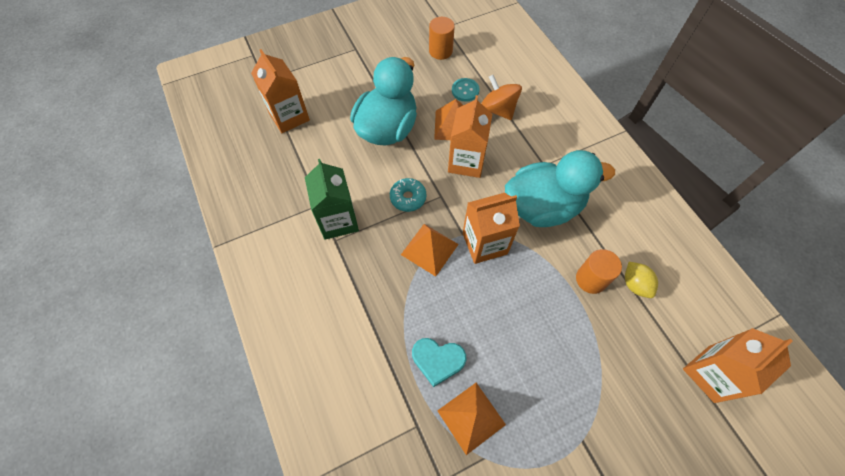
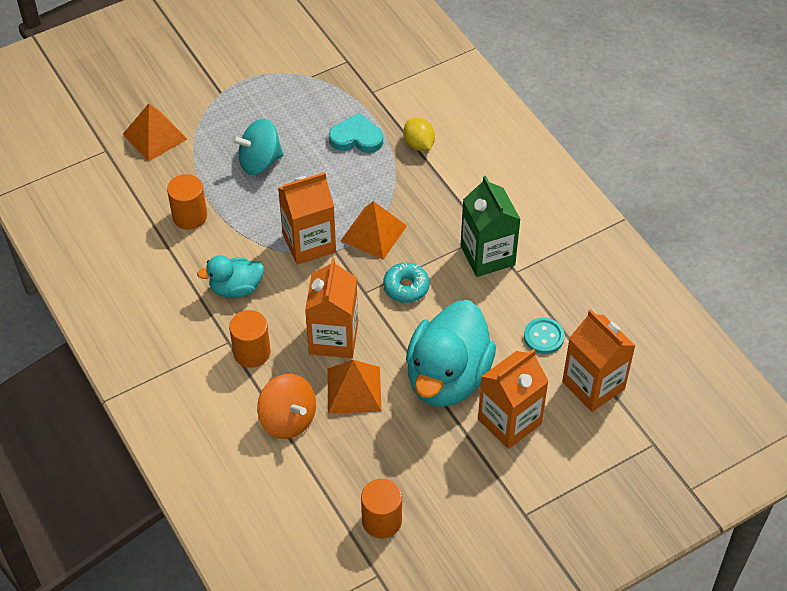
camera: 175 degrees right, 10 degrees down
orange pyramid [437,383,506,455] -> orange pyramid moved to [123,104,187,162]
turquoise button [452,78,480,102] -> turquoise button moved to [524,318,565,354]
turquoise duck [505,150,615,227] -> turquoise duck [197,255,264,298], size x0.52
yellow lemon [625,262,658,298] -> yellow lemon moved to [403,118,435,151]
orange carton [683,328,793,403] -> orange carton moved to [478,349,549,449]
none -> orange cylinder [229,310,270,368]
none -> turquoise spinning top [232,119,284,175]

